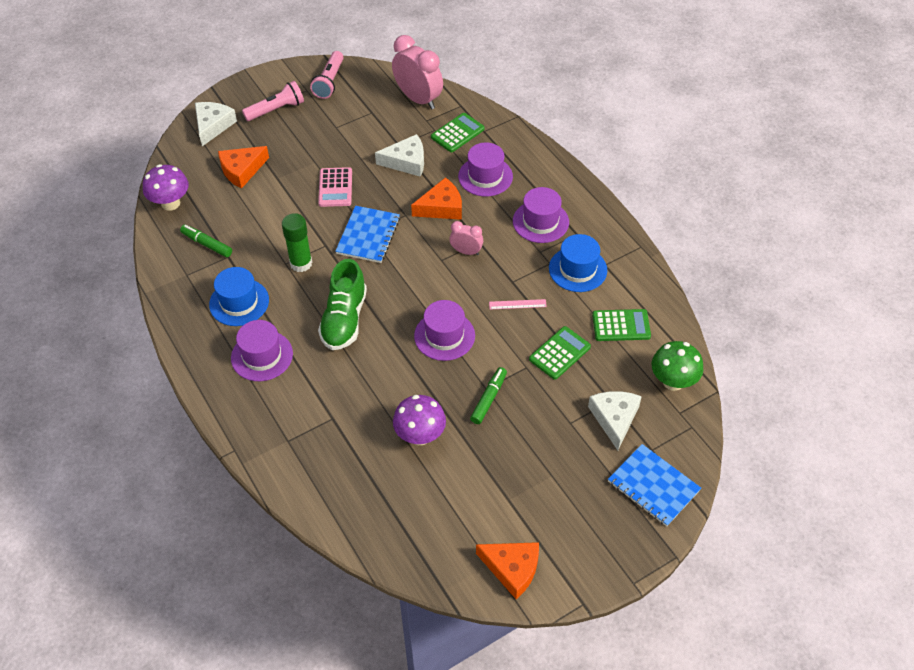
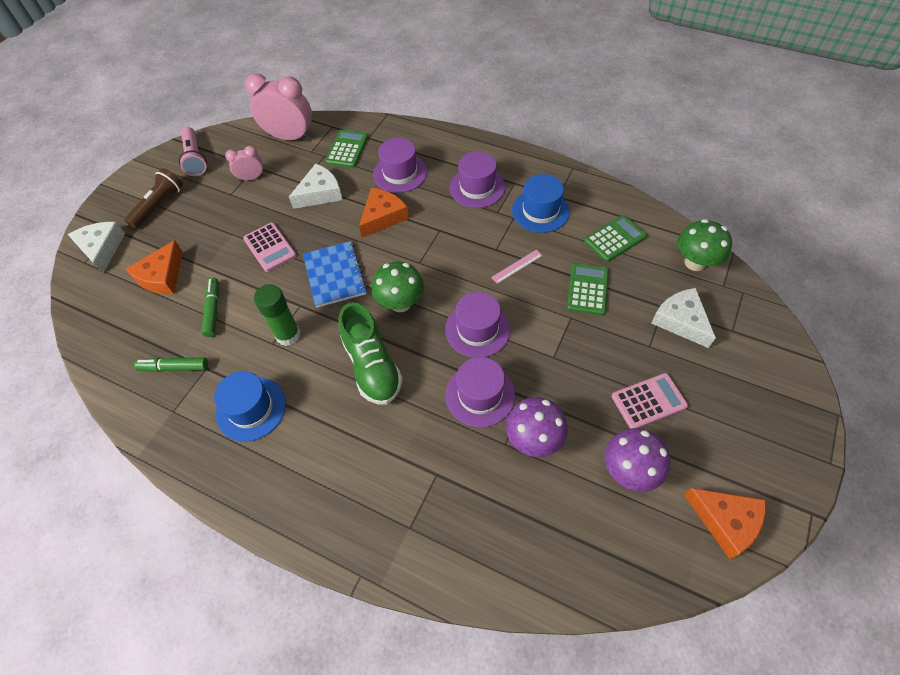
camera: 30 degrees left, 5 degrees up
purple mushroom [143,164,189,211] -> purple mushroom moved to [605,428,670,492]
purple hat [231,320,293,381] -> purple hat moved to [445,357,515,427]
pink flashlight [242,81,304,121] -> brown flashlight [125,168,183,228]
pink clock [449,221,483,255] -> pink clock moved to [225,146,264,181]
green marker [470,367,507,424] -> green marker moved to [202,277,219,337]
orange cheese [476,542,539,599] -> orange cheese turned 45 degrees clockwise [684,488,766,559]
blue notebook [608,444,701,527] -> none
none -> green mushroom [372,261,424,312]
none -> pink calculator [612,373,688,429]

